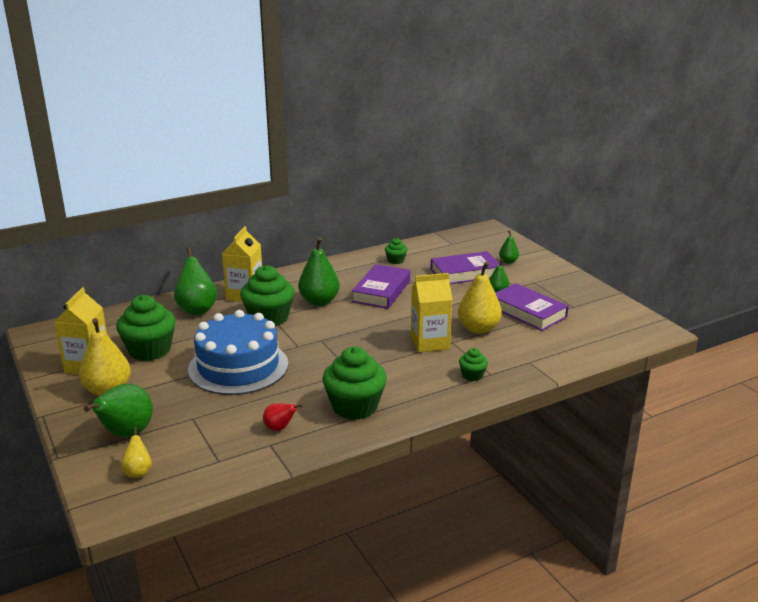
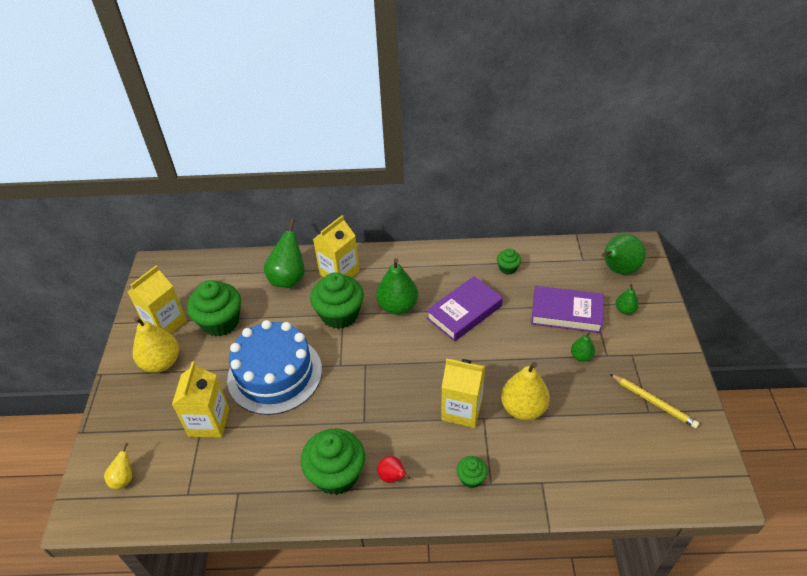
camera: 30 degrees right, 20 degrees up
green pear [84,384,153,437] -> green pear moved to [602,234,646,275]
red pear [263,404,303,431] -> red pear moved to [377,456,410,483]
purple book [496,283,569,331] -> none
none -> yellow carton [172,362,229,438]
none -> yellow pencil [610,374,699,428]

